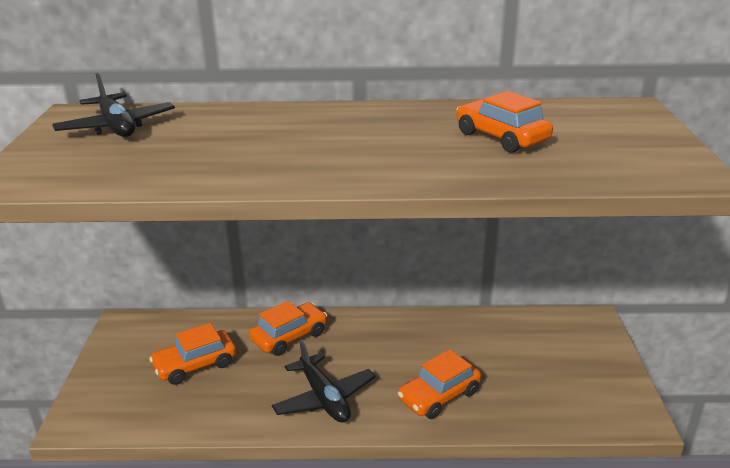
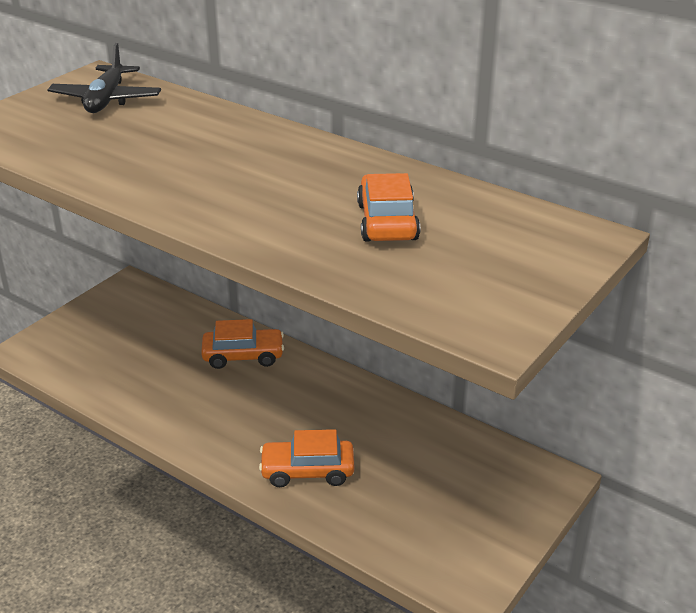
camera: 35 degrees right, 5 degrees up
orange car [149,323,236,385] -> none
black plane [272,340,375,423] -> none

